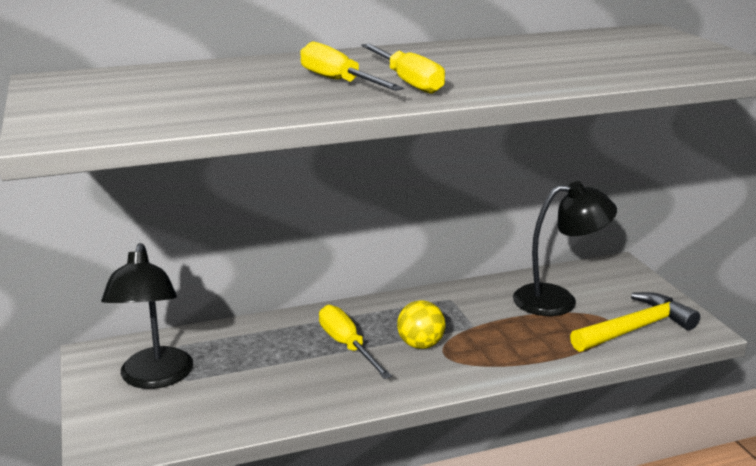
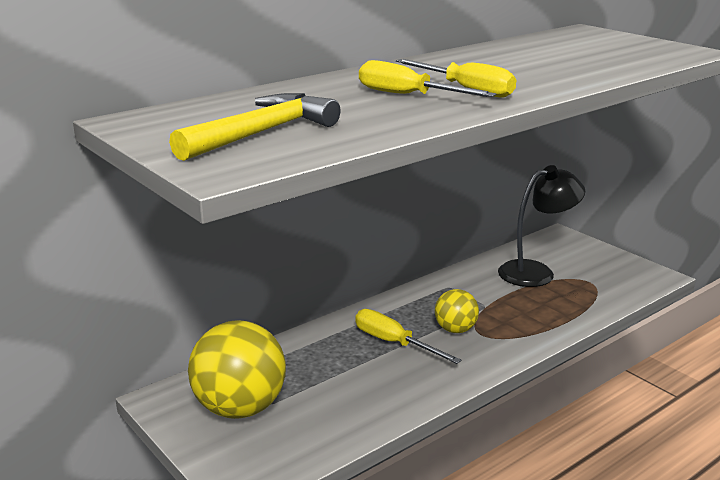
camera: 20 degrees left, 0 degrees up
black lamp [101,243,193,389] -> yellow ball [188,321,286,419]
yellow hammer [570,292,700,352] -> yellow hammer moved to [169,93,341,161]

